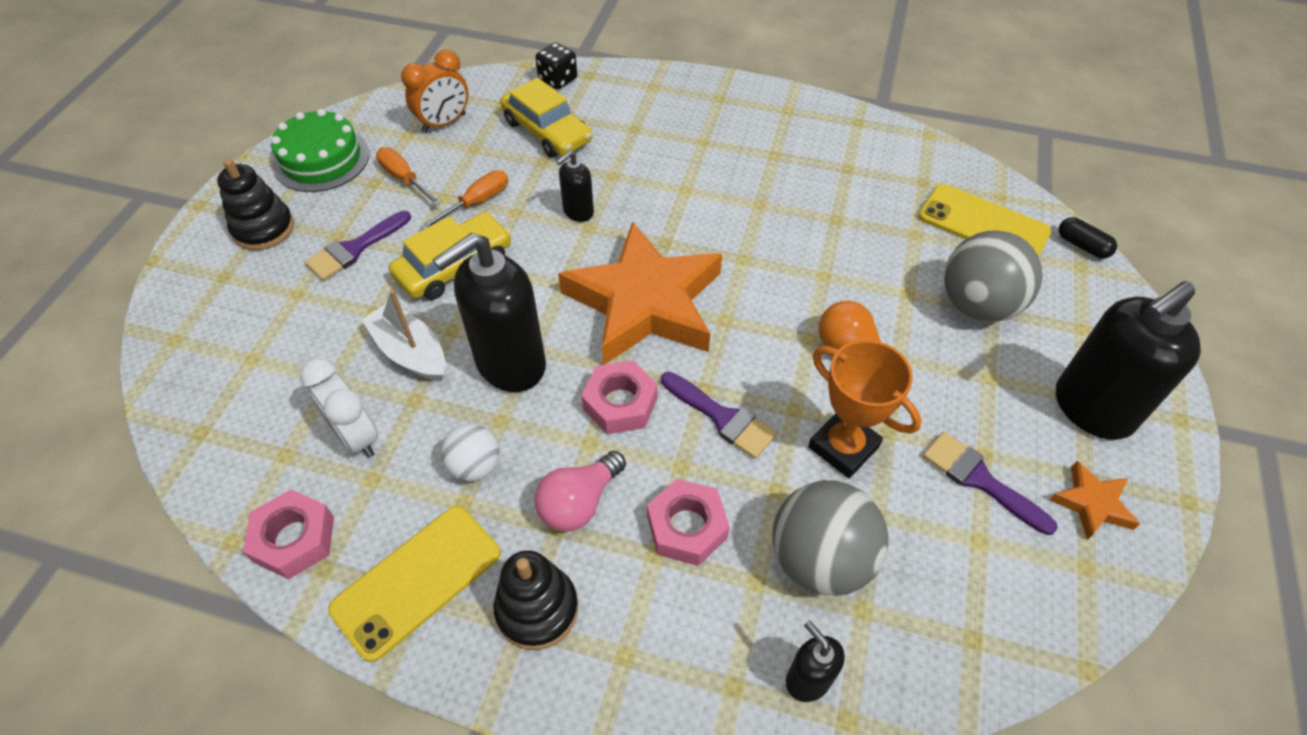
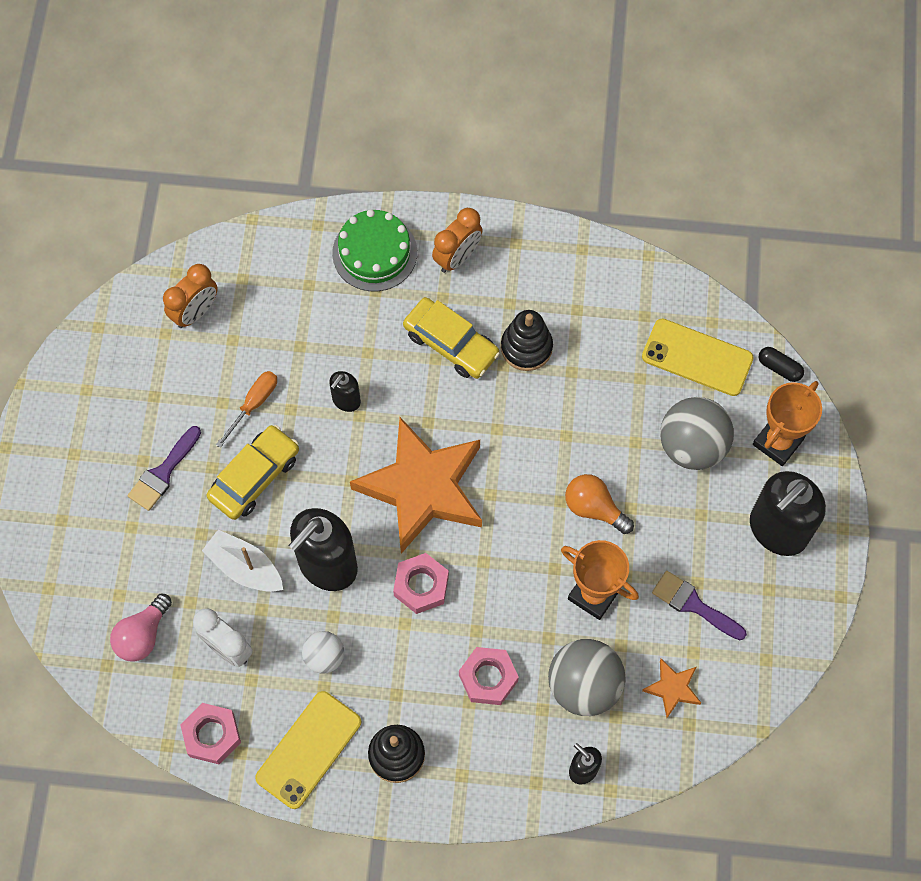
camera: 10 degrees left, 15 degrees up
black stacking toy [217,158,294,250] -> black stacking toy moved to [501,310,553,371]
green cake [271,109,369,192] -> green cake moved to [332,209,417,291]
orange screwdriver [376,147,441,206] -> none
yellow car [500,77,592,157] -> yellow car moved to [403,297,500,379]
black dice [535,42,577,89] -> none
pink light bulb [535,451,626,531] -> pink light bulb moved to [110,594,172,662]
purple brush [661,372,777,459] -> none
orange star [1050,461,1140,540] -> orange star moved to [642,659,701,718]
none -> orange clock [432,208,483,273]
none -> orange trophy [753,381,822,466]

